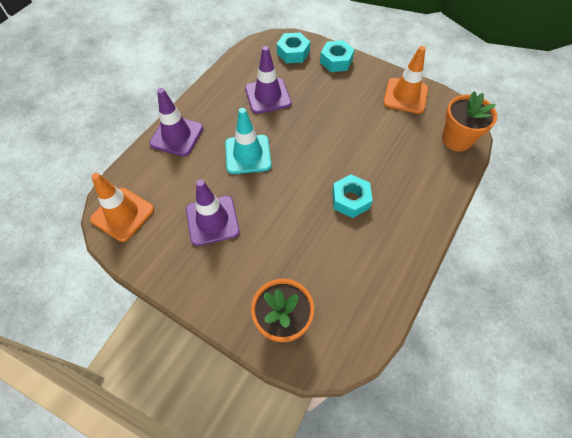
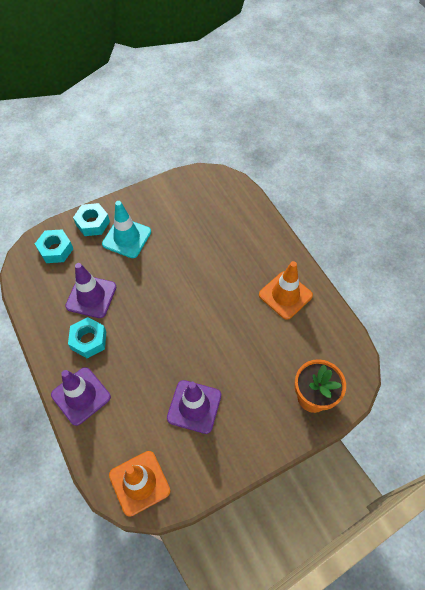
camera: 60 degrees left, 0 degrees up
turquoise traffic cone [225,108,271,174] -> turquoise traffic cone moved to [102,201,151,258]
turquoise nut [332,174,373,218] -> turquoise nut moved to [68,317,106,358]
orange traffic cone [383,46,428,114] -> orange traffic cone moved to [259,261,313,320]
orange flower pot [442,91,497,152] -> none

